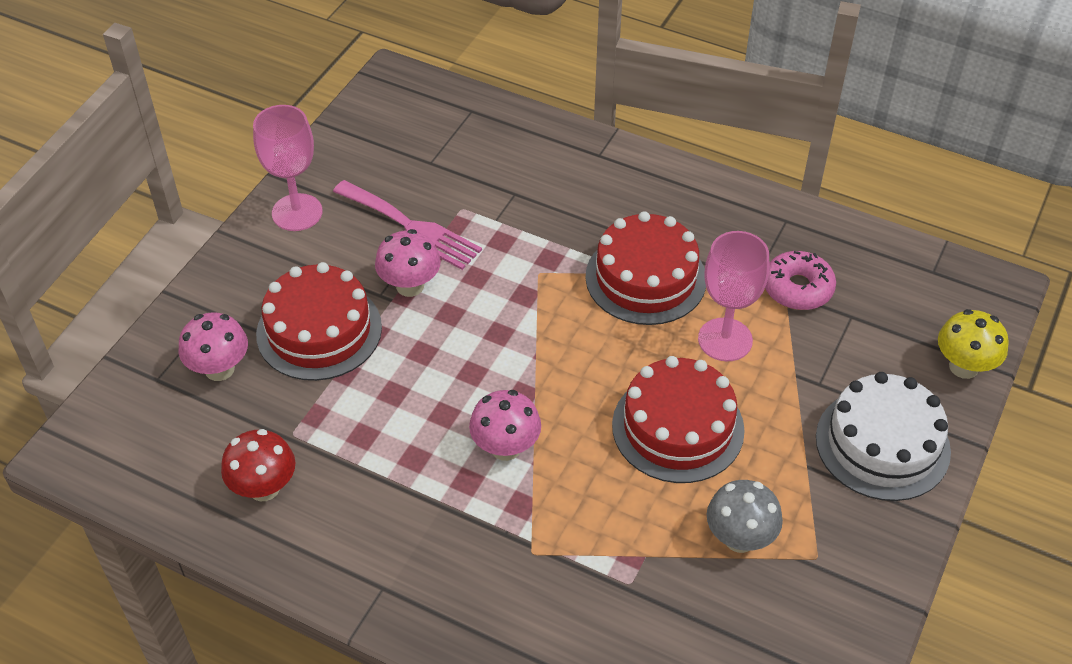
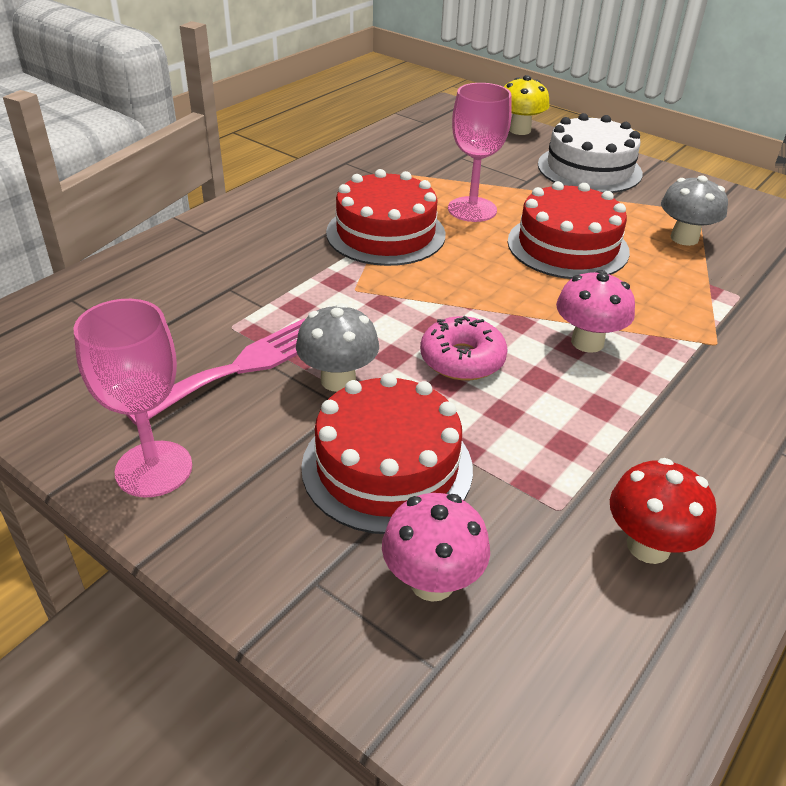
camera: 80 degrees left, 10 degrees down
pink mushroom [375,229,441,297] -> grey mushroom [296,303,379,392]
pink donut [765,251,836,310] -> pink donut moved to [420,316,508,381]

